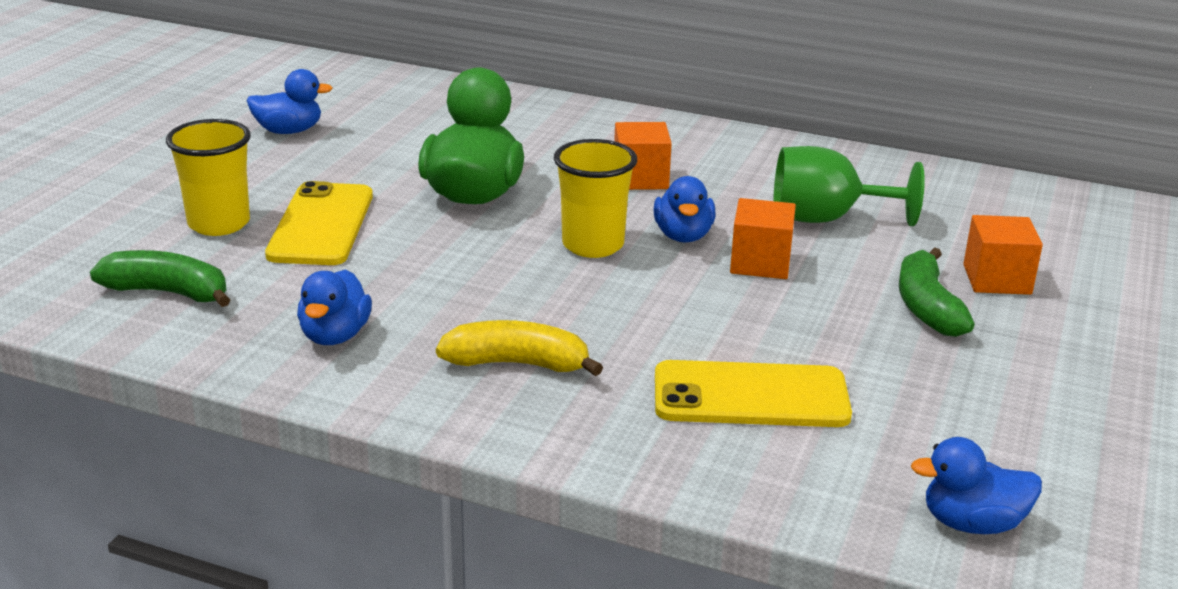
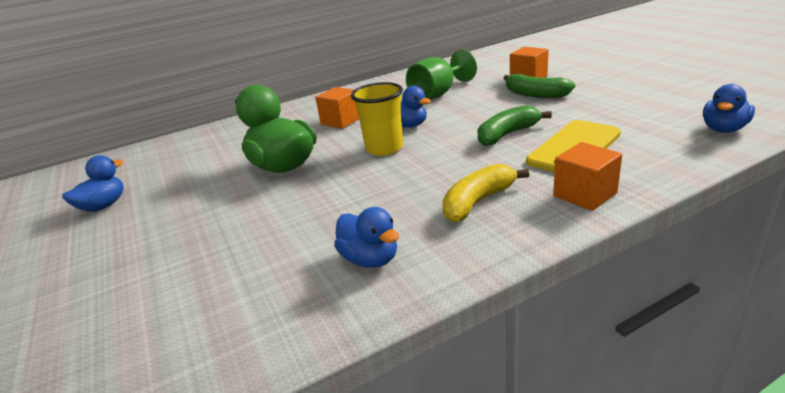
camera: 45 degrees left, 0 degrees up
green banana [90,250,230,307] -> green banana moved to [477,105,552,146]
yellow cup [166,119,251,236] -> none
yellow phone [265,181,373,265] -> none
orange cube [730,198,796,279] -> orange cube moved to [553,142,622,211]

